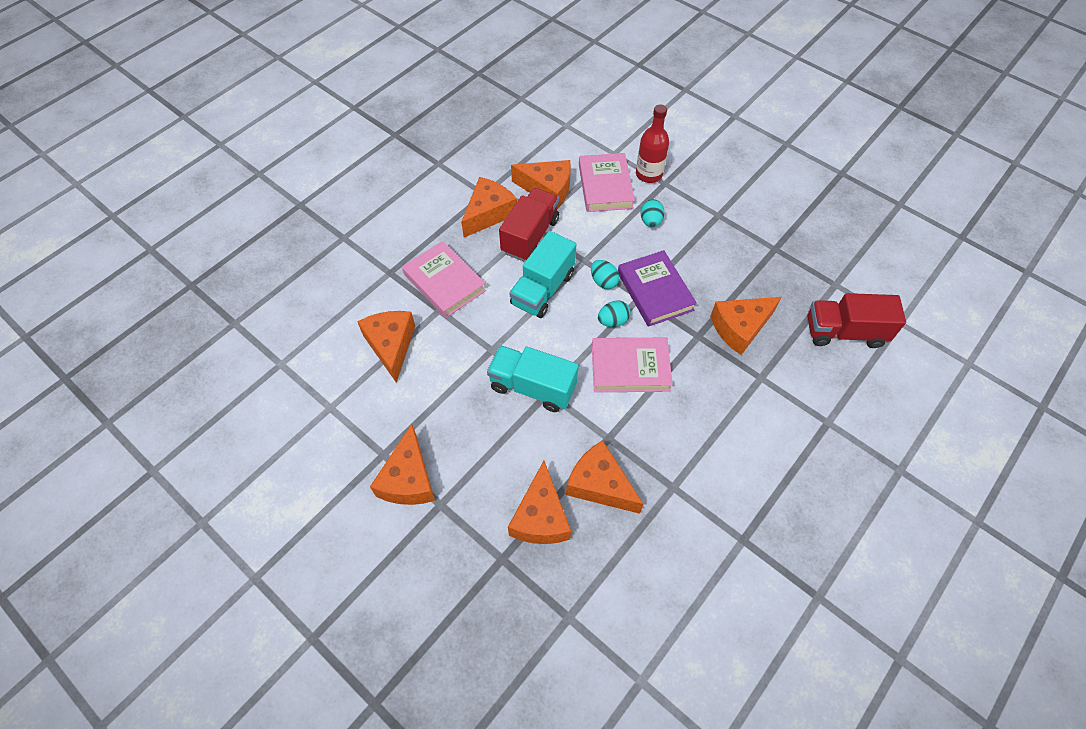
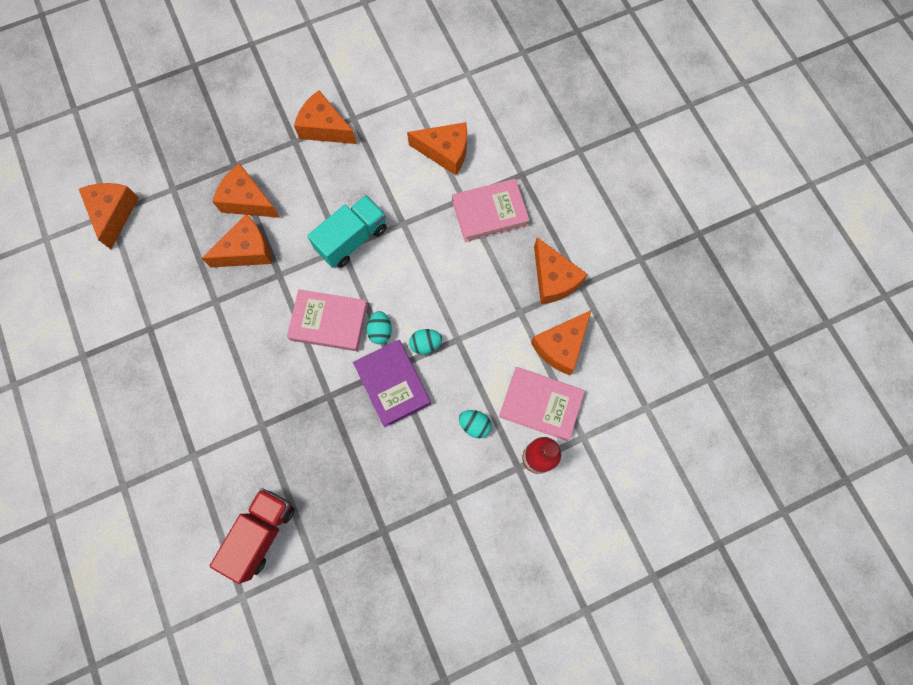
camera: 115 degrees right, 15 degrees up
red truck [499,188,559,261] -> none
turquoise truck [509,231,576,318] -> none
pink book [592,338,673,392] -> pink book turned 75 degrees clockwise [287,289,368,351]
purple book [618,250,697,327] -> purple book turned 60 degrees clockwise [353,340,431,427]
orange cheese [710,297,782,355] -> orange cheese moved to [79,183,139,249]

